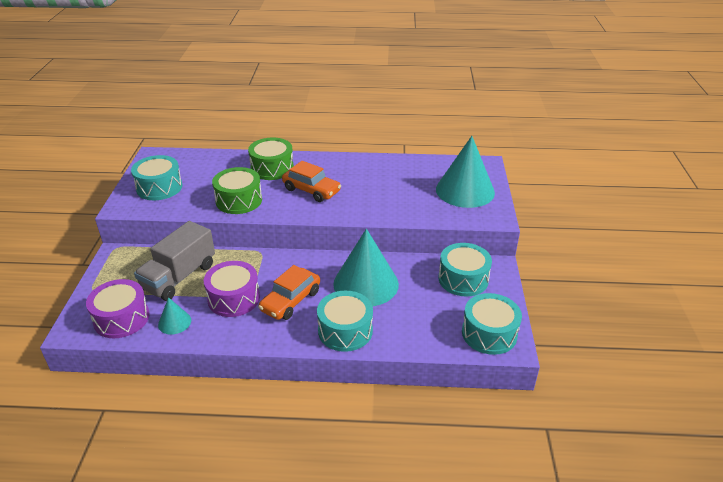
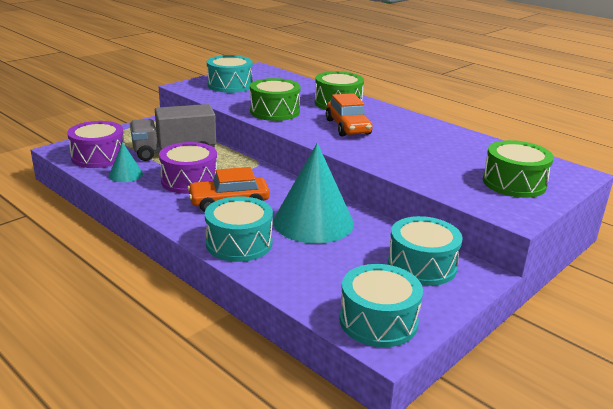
camera: 40 degrees right, 10 degrees down
turquoise cone [436,136,495,208] -> green drum [483,140,554,198]

